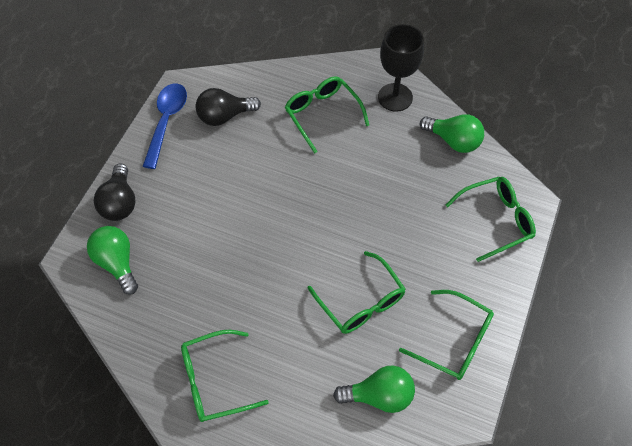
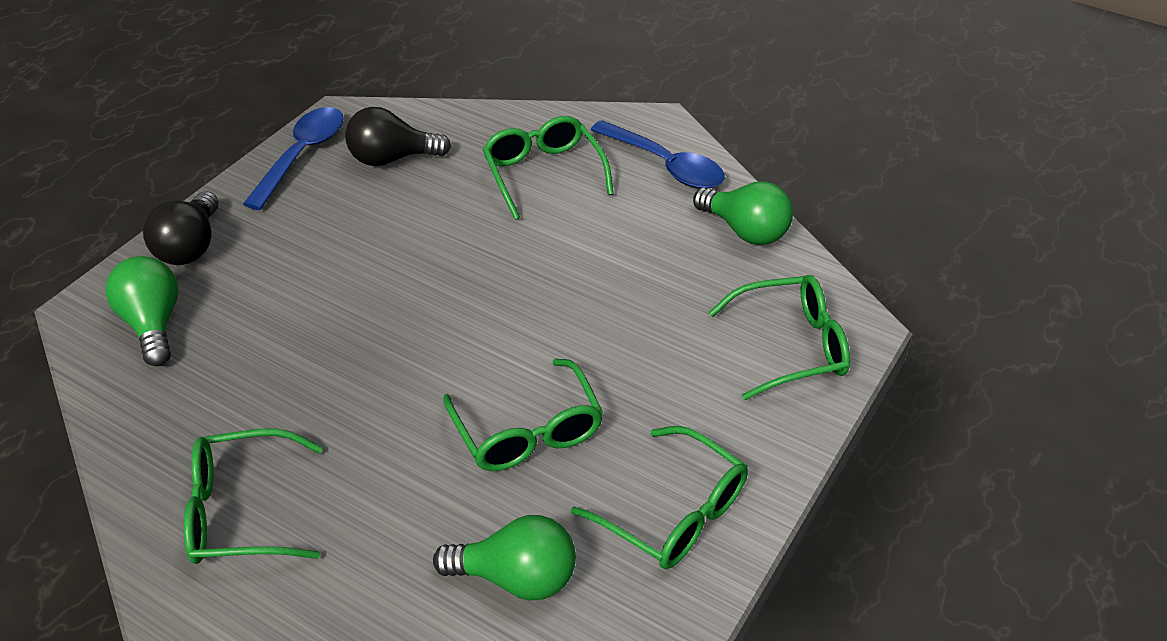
camera: 10 degrees right, 15 degrees down
black goblet [378,24,424,112] -> blue spoon [591,120,725,189]

